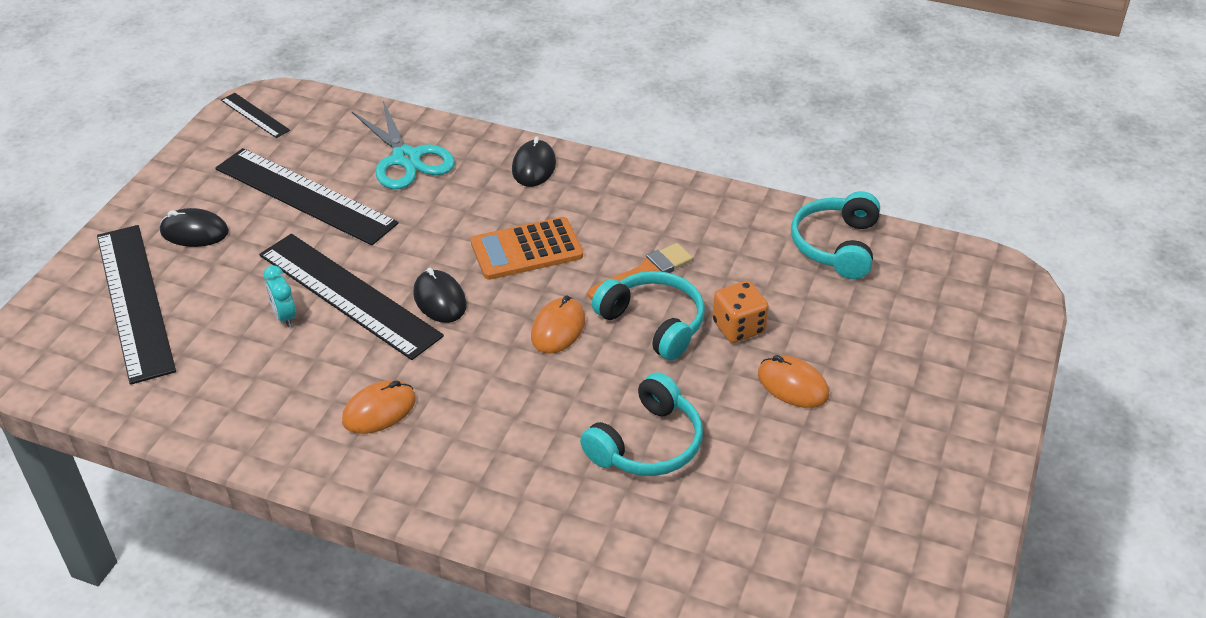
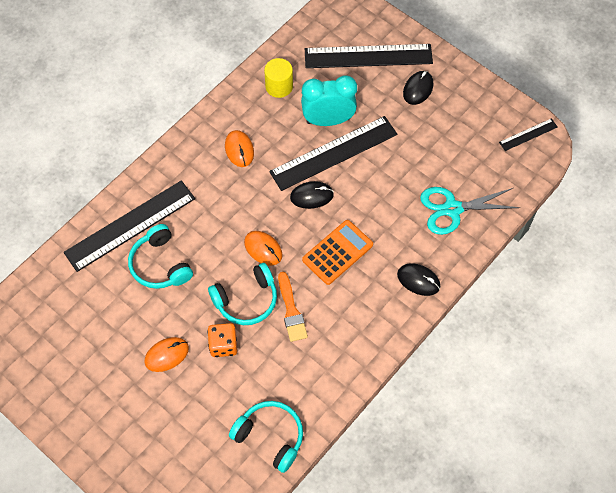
camera: 110 degrees right, 20 degrees up
black ruler [215,148,399,245] -> black ruler moved to [64,180,195,272]
turquoise clock [263,265,296,327] -> turquoise clock [301,76,357,126], size x2.10
orange calculator [471,217,583,280] -> orange calculator turned 45 degrees clockwise [302,220,373,285]
none -> yellow cylinder [264,58,293,98]

